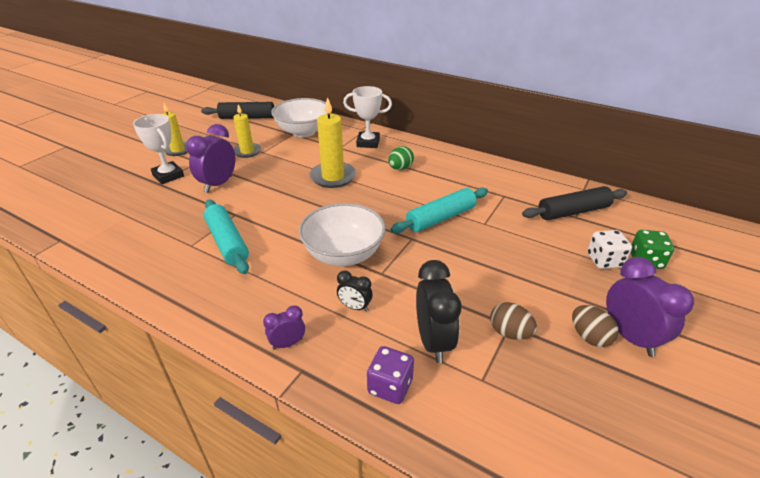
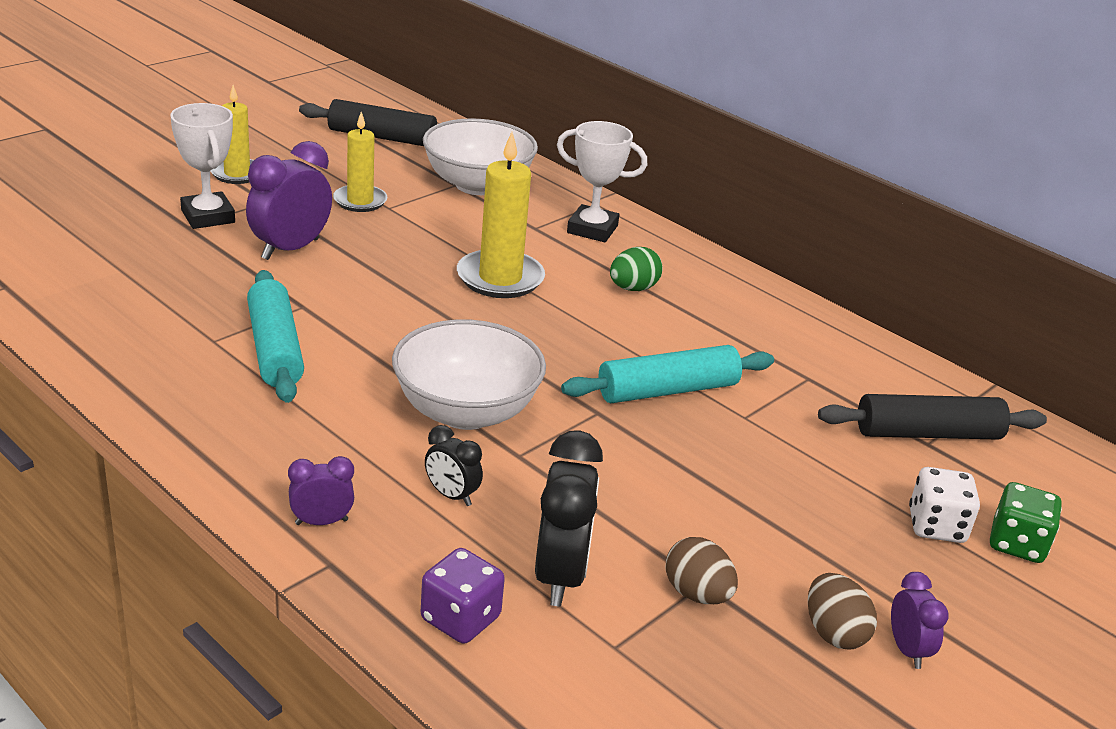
camera: 10 degrees right, 5 degrees down
purple clock [606,257,694,357] -> purple clock [891,572,949,669], size x0.54

